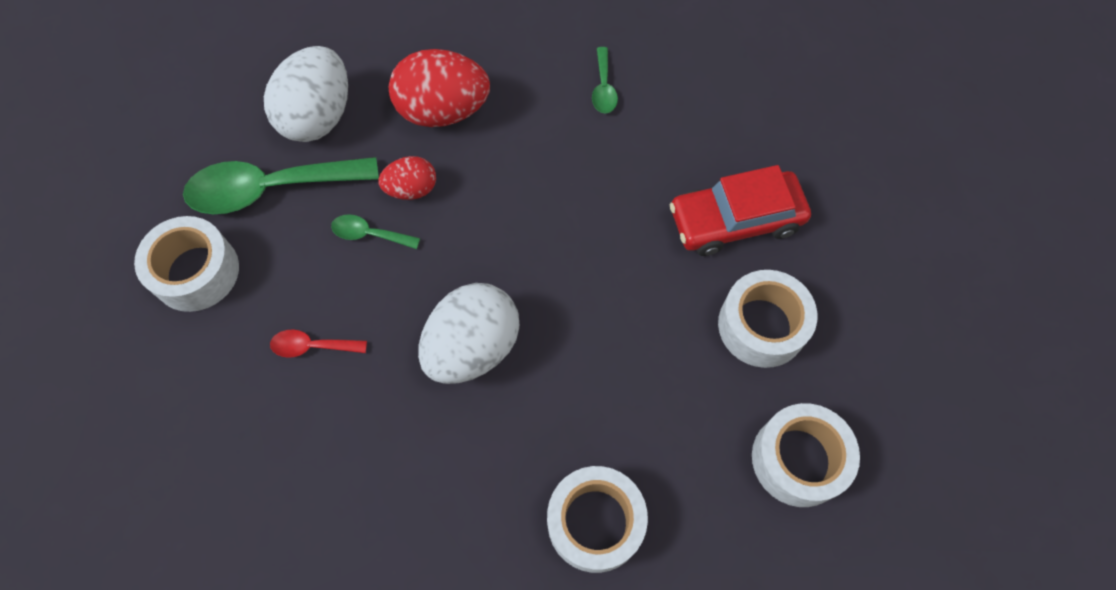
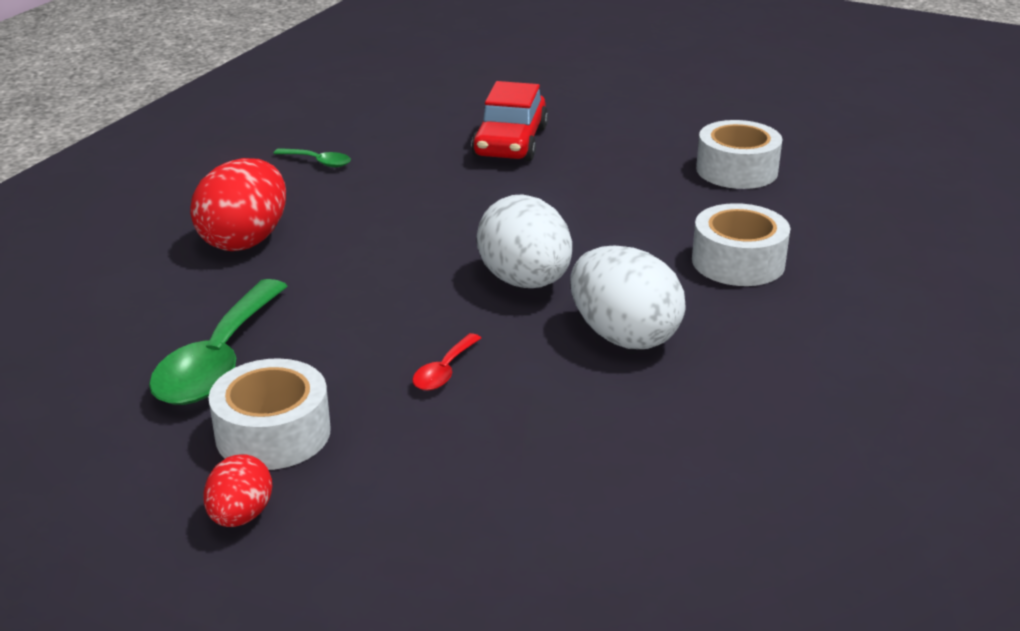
camera: 65 degrees left, 35 degrees down
white egg [264,46,348,142] -> white egg moved to [570,245,686,349]
green spoon [331,214,420,249] -> none
red egg [378,156,436,200] -> red egg moved to [203,454,272,527]
white tape [718,270,817,368] -> none

